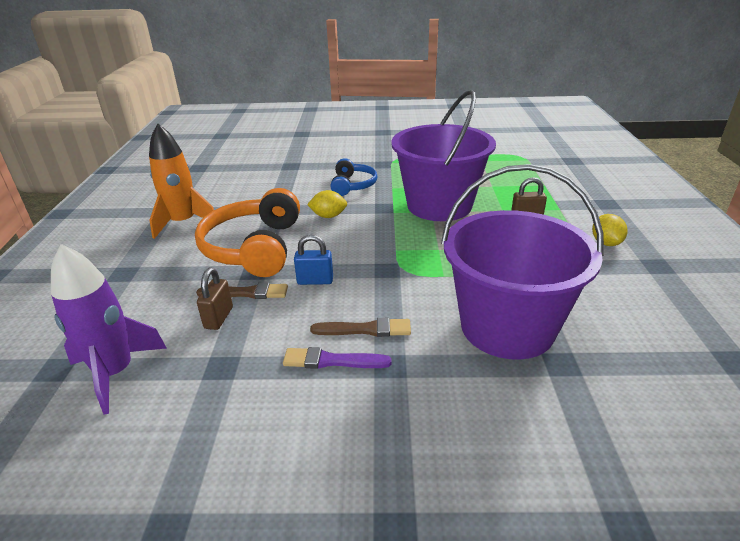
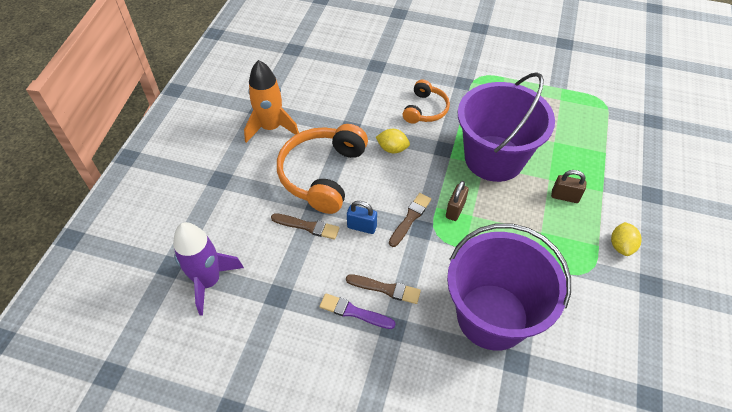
camera: 15 degrees right, 20 degrees up
brown padlock [197,268,233,330] -> brown padlock moved to [446,181,469,221]
blue headphones [330,158,378,196] -> orange headphones [403,79,450,124]
none -> brown brush [389,193,431,247]

